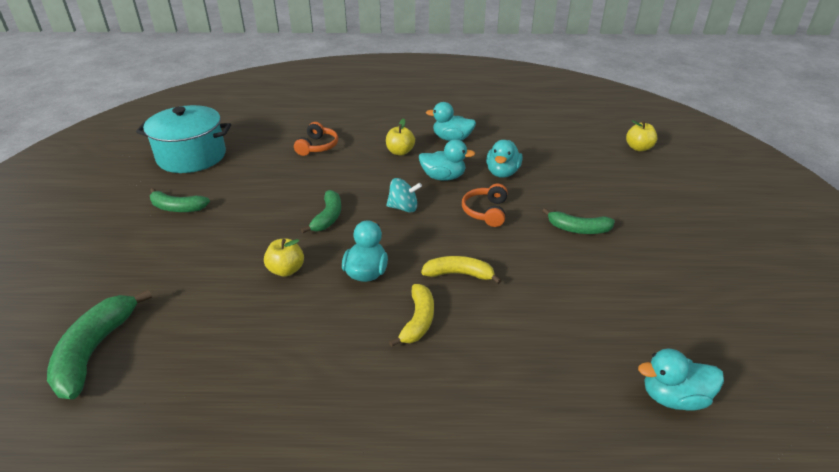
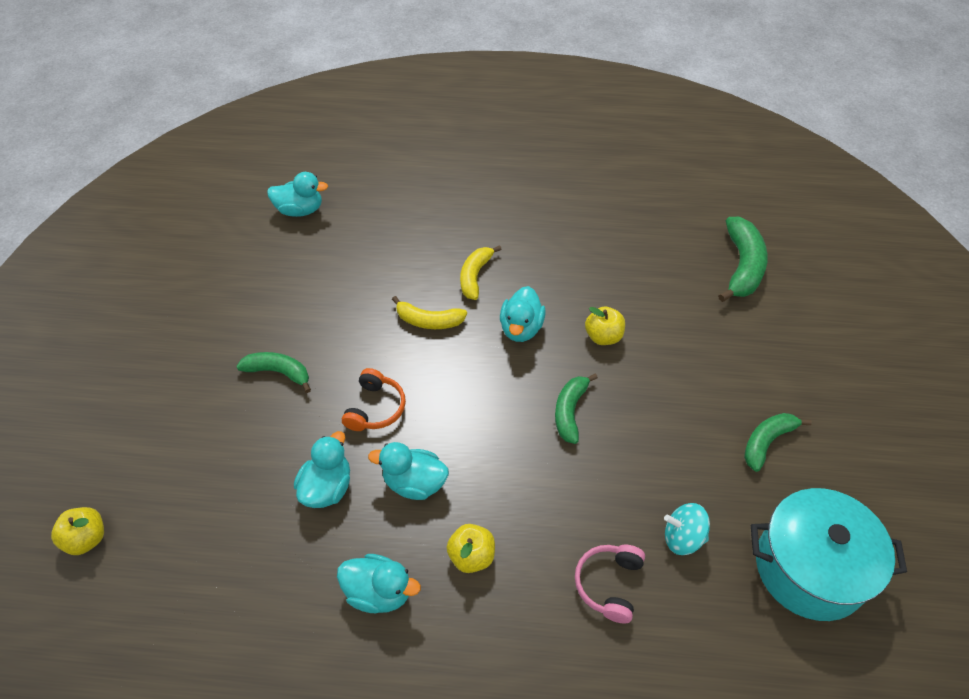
camera: 175 degrees left, 15 degrees up
green banana [150,188,210,212] -> green banana turned 60 degrees counterclockwise [744,413,812,472]
orange headphones [294,122,338,156] -> pink headphones [575,545,645,623]
turquoise spinning top [386,178,422,213] -> turquoise spinning top moved to [664,503,710,555]

